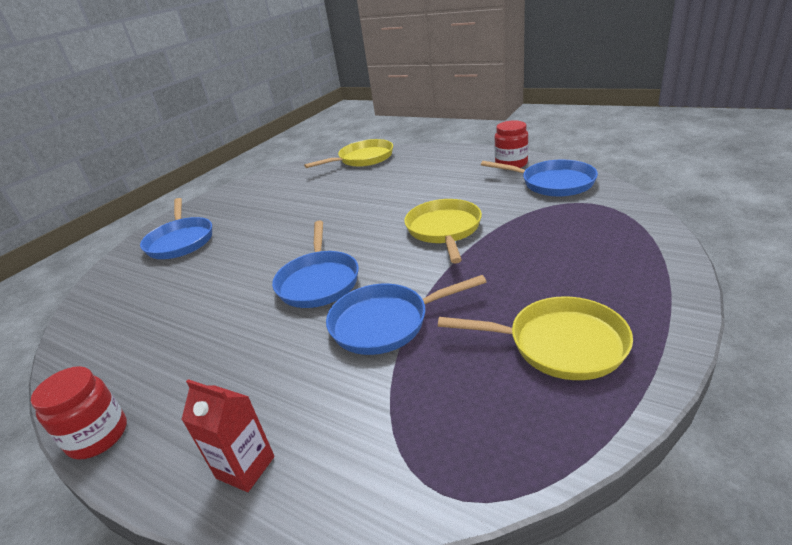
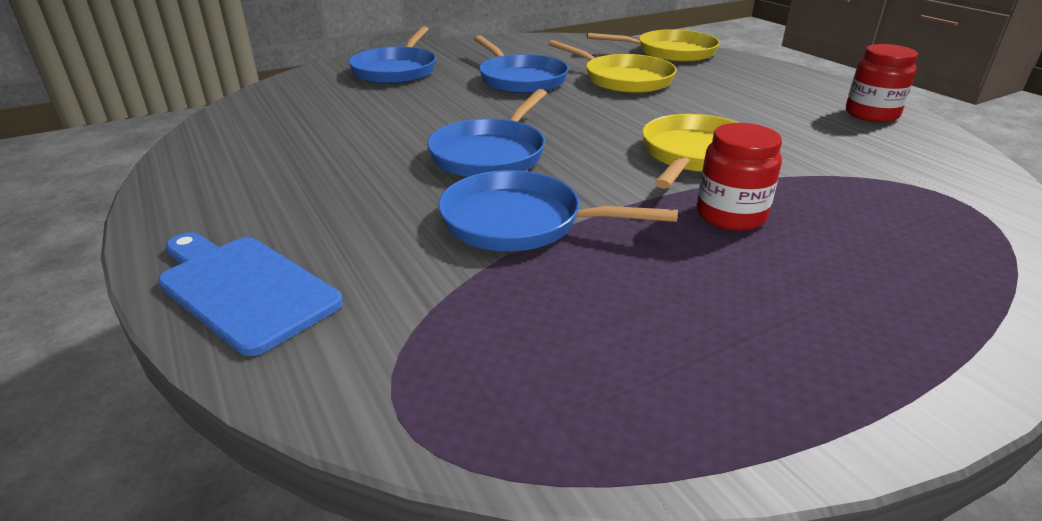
camera: 25 degrees right, 0 degrees up
red jar [31,366,127,460] -> red jar moved to [697,123,782,231]
red carton [181,379,275,492] -> blue cutting board [158,232,343,356]
yellow pan [438,296,633,380] -> yellow pan moved to [548,40,677,93]
blue pan [481,160,598,197] -> blue pan moved to [474,35,569,94]

